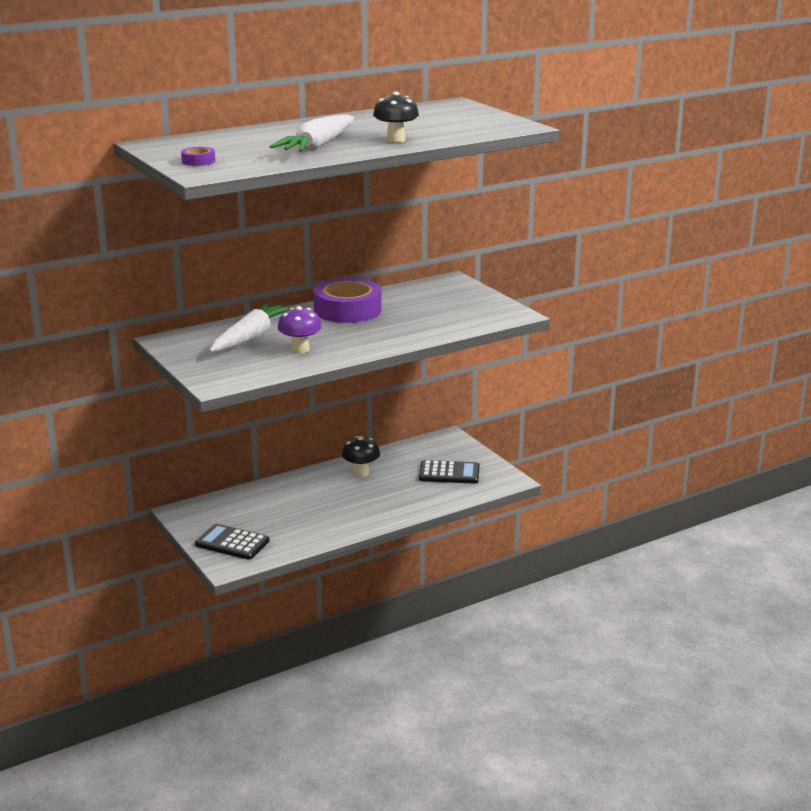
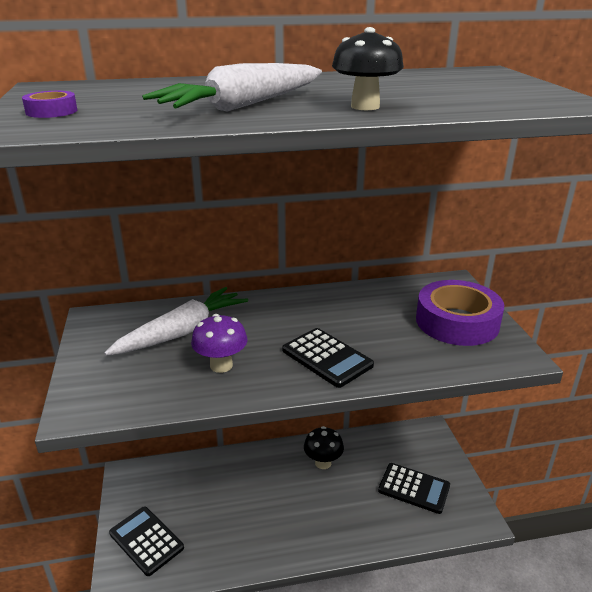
camera: 20 degrees right, 5 degrees up
purple tape [313,278,382,323] -> purple tape moved to [416,280,504,346]
none -> black calculator [282,328,374,388]

